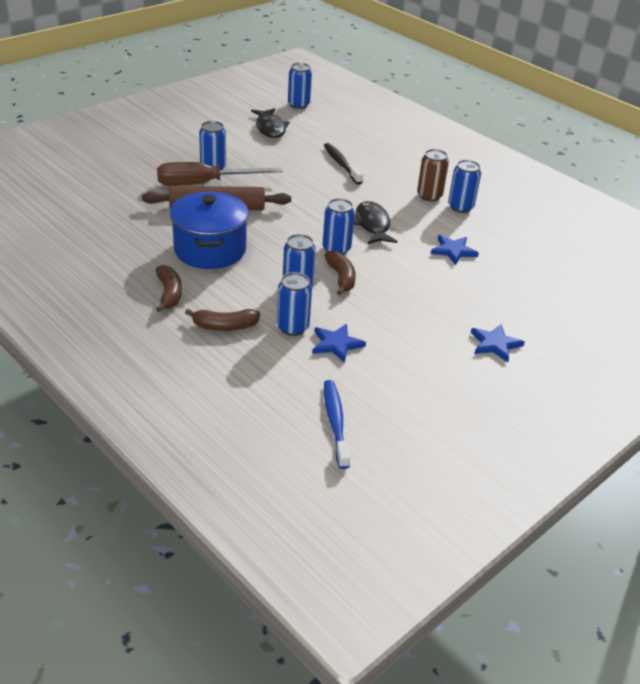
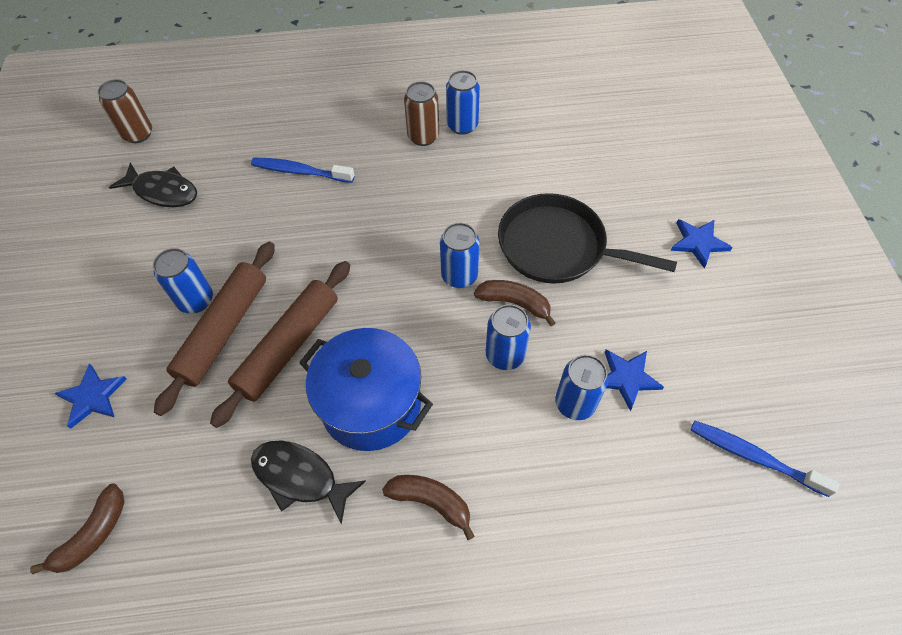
camera: 50 degrees left, 20 degrees up
brown screwdriver [157,162,283,186] -> brown rolling pin [154,242,275,416]
brown banana [185,309,260,331] -> brown banana moved to [30,484,124,574]
blue can [288,63,312,109] -> brown can [98,79,152,143]
black toothbrush [324,143,363,185] -> blue toothbrush [251,158,355,183]
black fish [354,201,398,244] -> black fish moved to [251,440,366,524]
blue star [431,235,479,265] -> blue star moved to [54,364,127,429]
none -> black pan [498,193,677,284]

